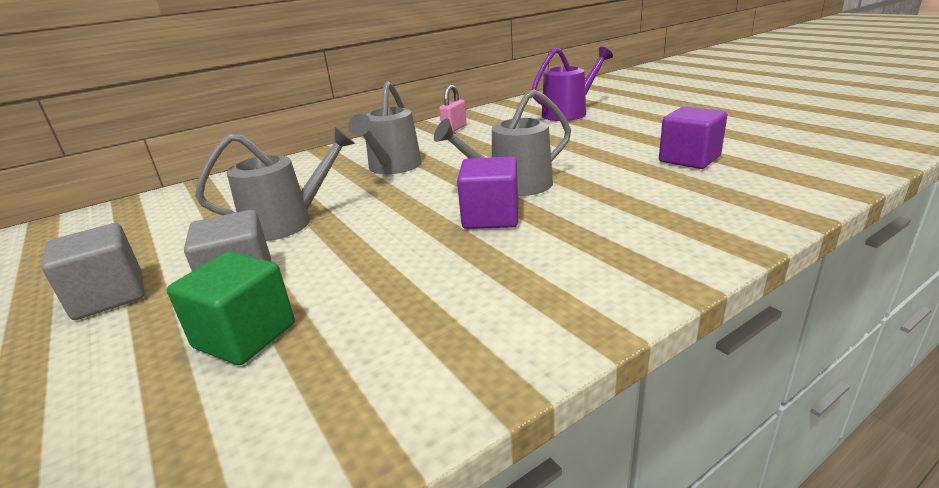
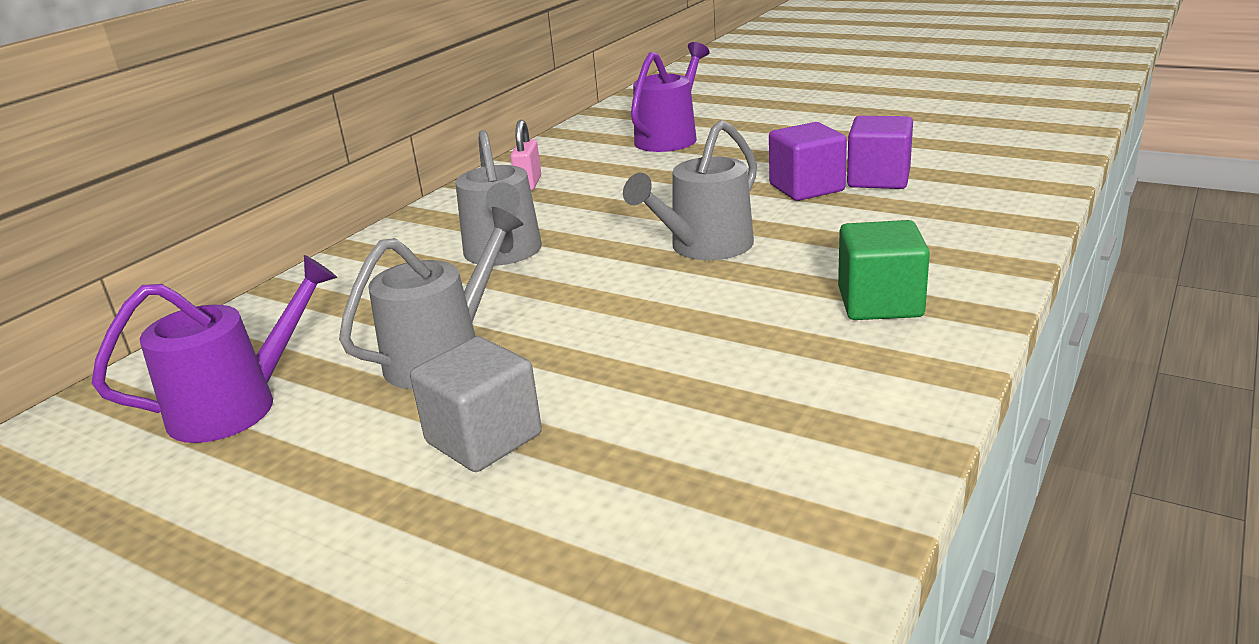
camera: 25 degrees left, 0 degrees up
grey cube [41,223,145,320] -> none
green cube [167,252,295,365] -> green cube moved to [838,220,930,320]
purple cube [457,156,518,229] -> purple cube moved to [769,122,847,201]
none -> purple watering can [92,255,337,443]

